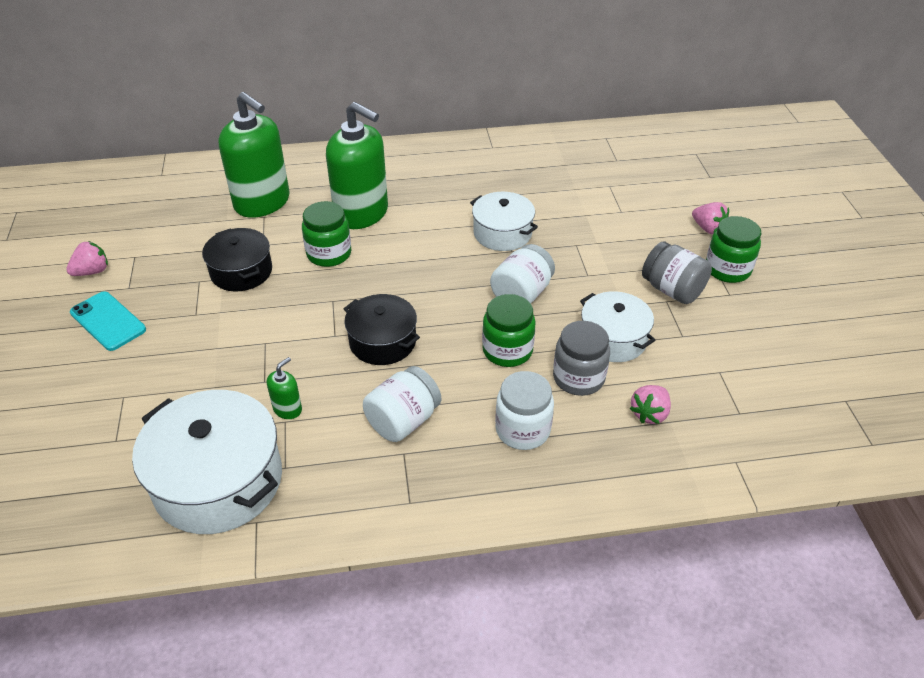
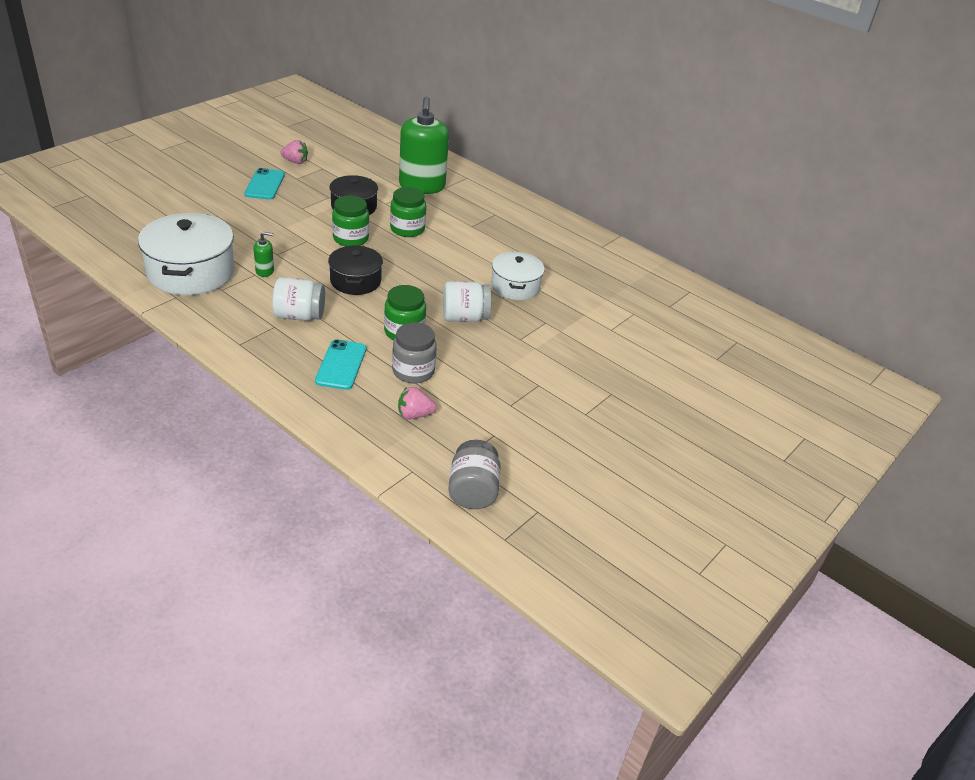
camera: 45 degrees right, 5 degrees down
green soap dispenser [326,102,388,229] -> none
white jar [495,371,554,450] -> turquoise phone [315,339,366,390]
white pot [580,291,655,362] -> none
grey jar [642,242,712,304] -> grey jar moved to [448,440,501,509]
pink strawberry [692,202,729,234] -> none
green jar [706,216,761,283] -> green jar moved to [332,196,369,246]

